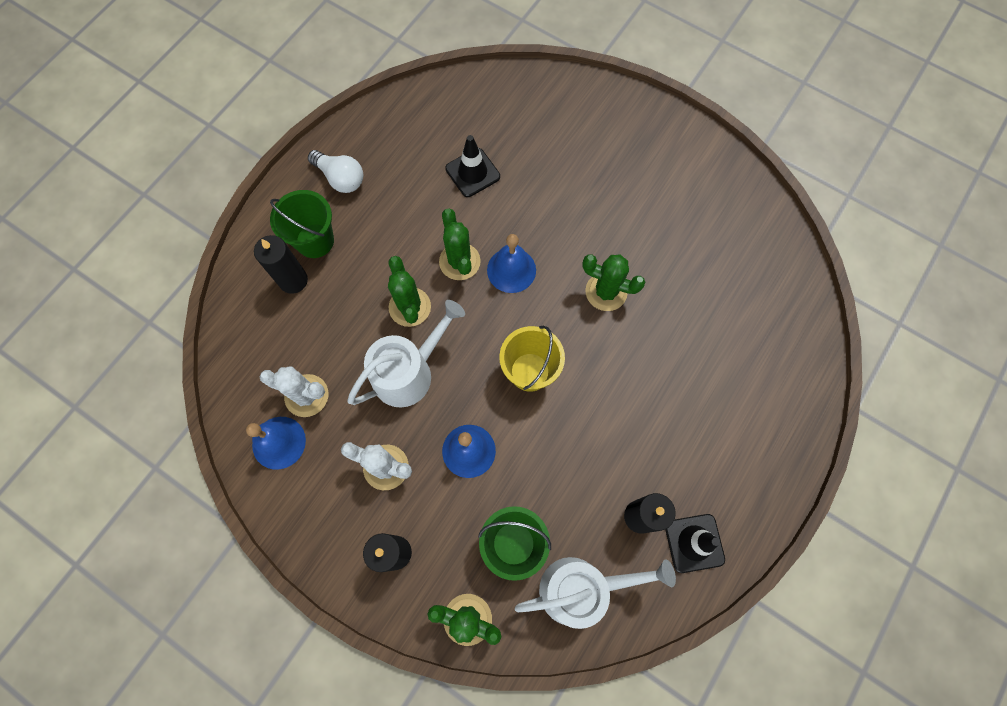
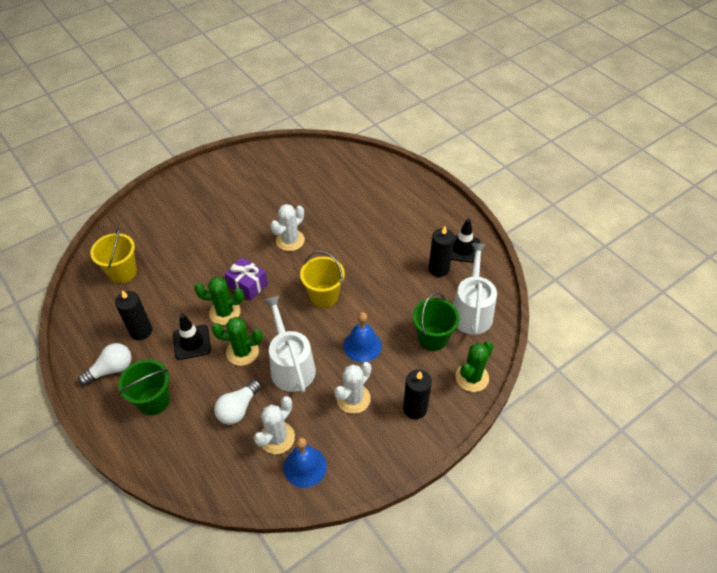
camera: 70 degrees left, 20 degrees down
black candle [254,235,308,294] -> black candle moved to [115,290,152,340]
black traffic cone [445,135,500,197] -> black traffic cone moved to [173,314,211,360]
blue bell [487,234,536,293] -> purple gift [224,257,268,300]
green cactus [582,254,645,311] -> white cactus [270,204,305,251]
none -> yellow bucket [90,228,137,283]
none -> white light bulb [214,380,261,425]

